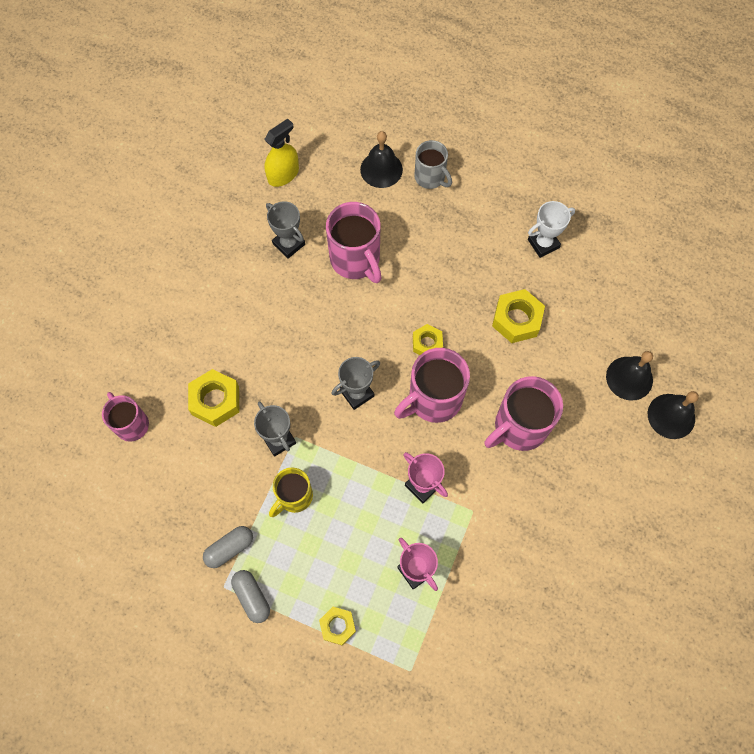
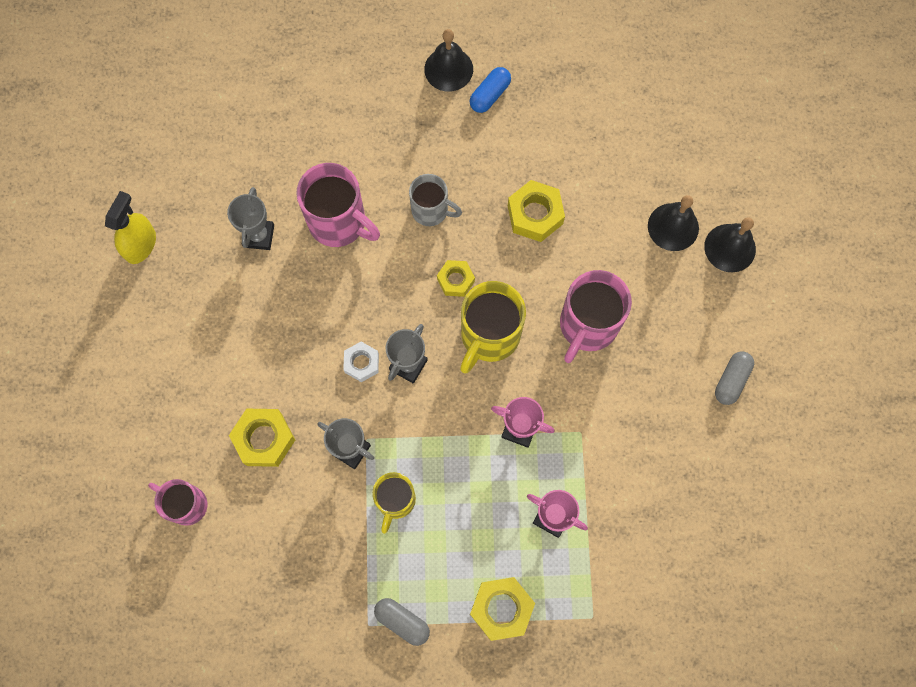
camera: 25 degrees left, 5 degrees up
grey capsule [203,526,253,568] -> grey capsule moved to [715,351,754,405]
yellow spray bottle [264,119,299,187] -> yellow spray bottle moved to [105,191,156,264]
grey trophy [266,201,305,259] -> grey trophy turned 75 degrees clockwise [227,187,274,250]
yellow nut [319,607,356,645] -> yellow nut [470,577,535,641], size x1.58
black bell [360,131,403,188] -> black bell moved to [424,29,473,92]
pink mug [394,348,470,423] -> yellow mug [460,281,526,374]
grey mug [414,140,452,189] -> grey mug moved to [409,174,462,226]
white trophy [528,201,575,258] -> none
none -> white nut [343,342,379,382]
none -> blue capsule [470,67,511,113]

